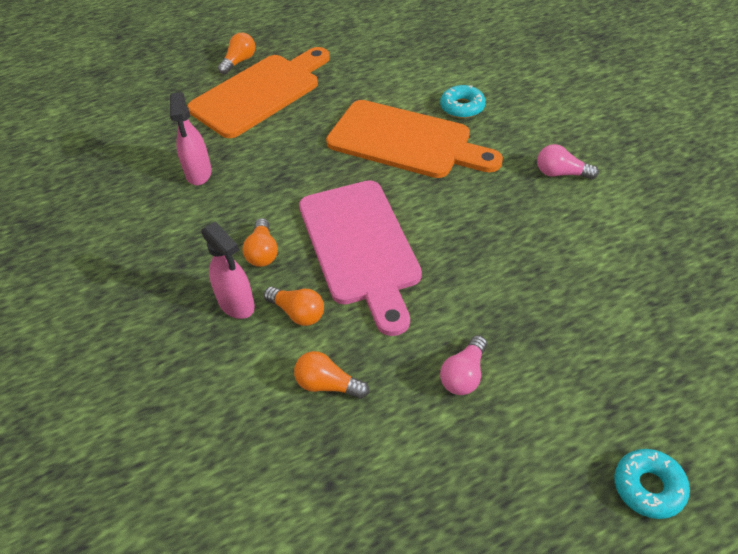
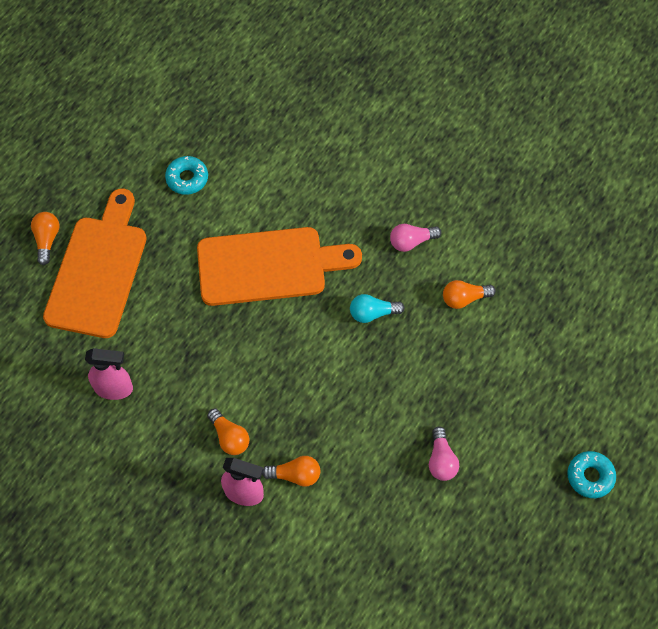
camera: 35 degrees left, 15 degrees up
pink spray bottle [170,92,212,185] -> pink spray bottle turned 45 degrees counterclockwise [85,348,133,400]
orange light bulb [294,351,369,399] -> orange light bulb moved to [443,280,496,309]
pink cutting board [299,180,422,336] -> none
turquoise donut [440,85,486,118] -> turquoise donut moved to [165,156,208,195]
none -> turquoise light bulb [350,294,405,323]

